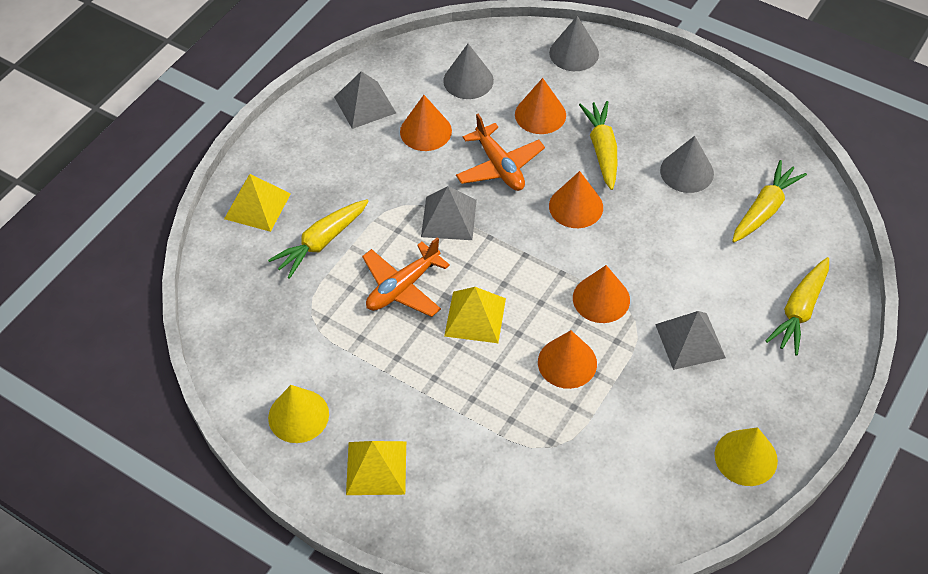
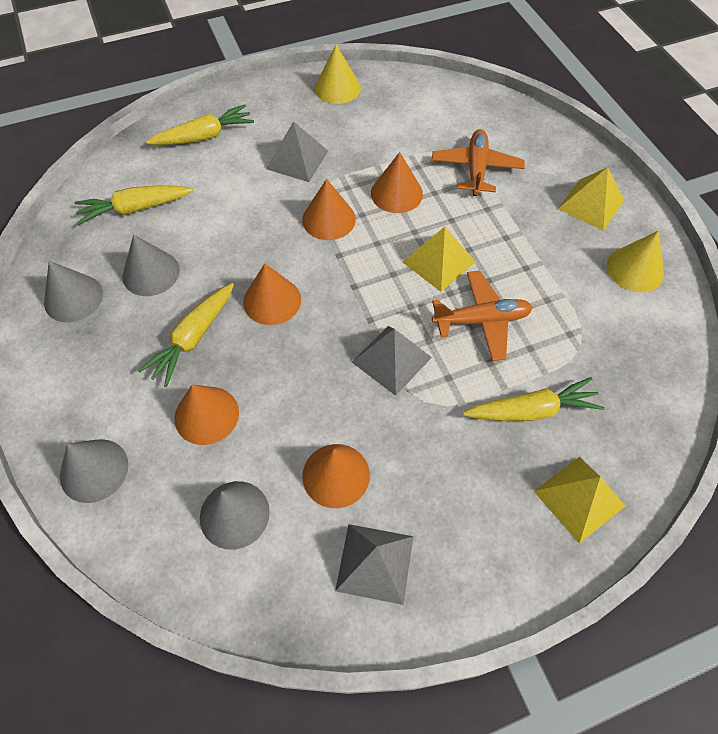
camera: 145 degrees left, 5 degrees up
orange plane [456,114,545,191] -> orange plane moved to [432,129,525,196]
none -> grey cone [44,261,103,322]

